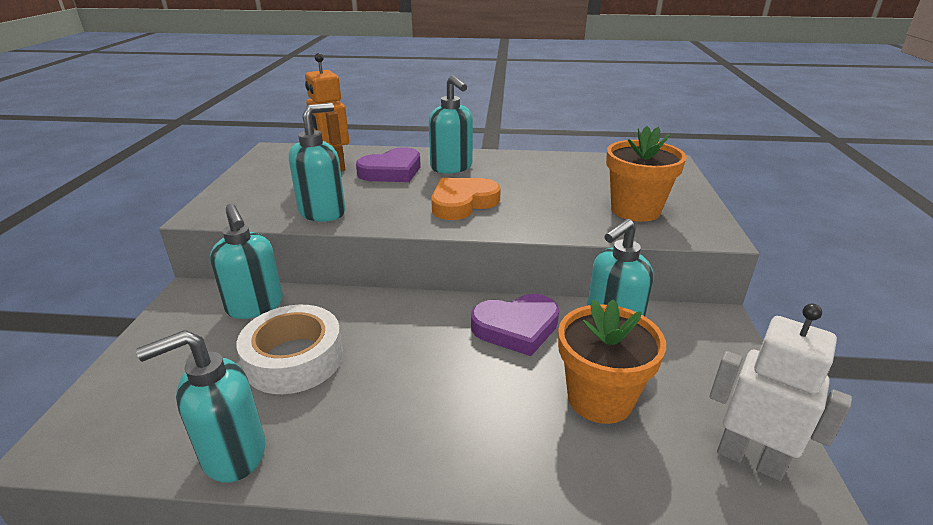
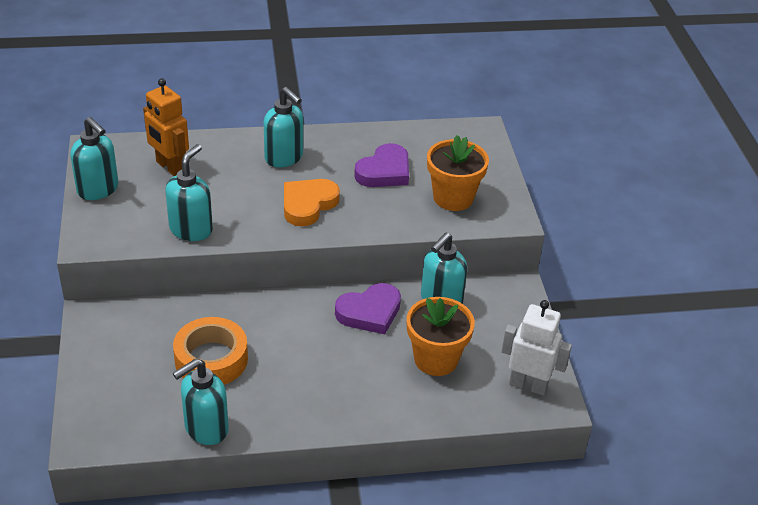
camera: 15 degrees left, 10 degrees up
turquoise soap dispenser [210,204,283,319] -> turquoise soap dispenser moved to [70,117,118,200]
white tape [236,305,343,394] -> orange tape [173,317,248,385]
purple heart [356,147,421,182] -> purple heart moved to [354,143,409,187]

